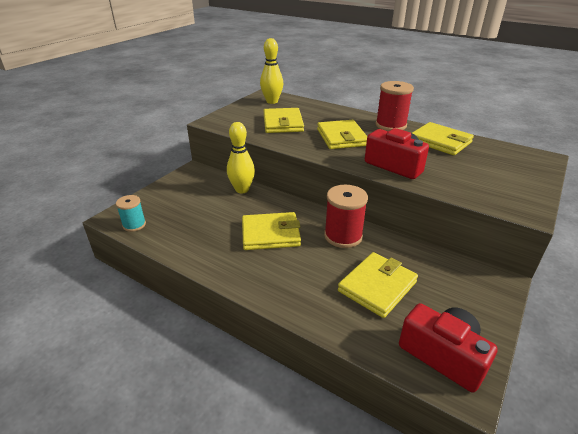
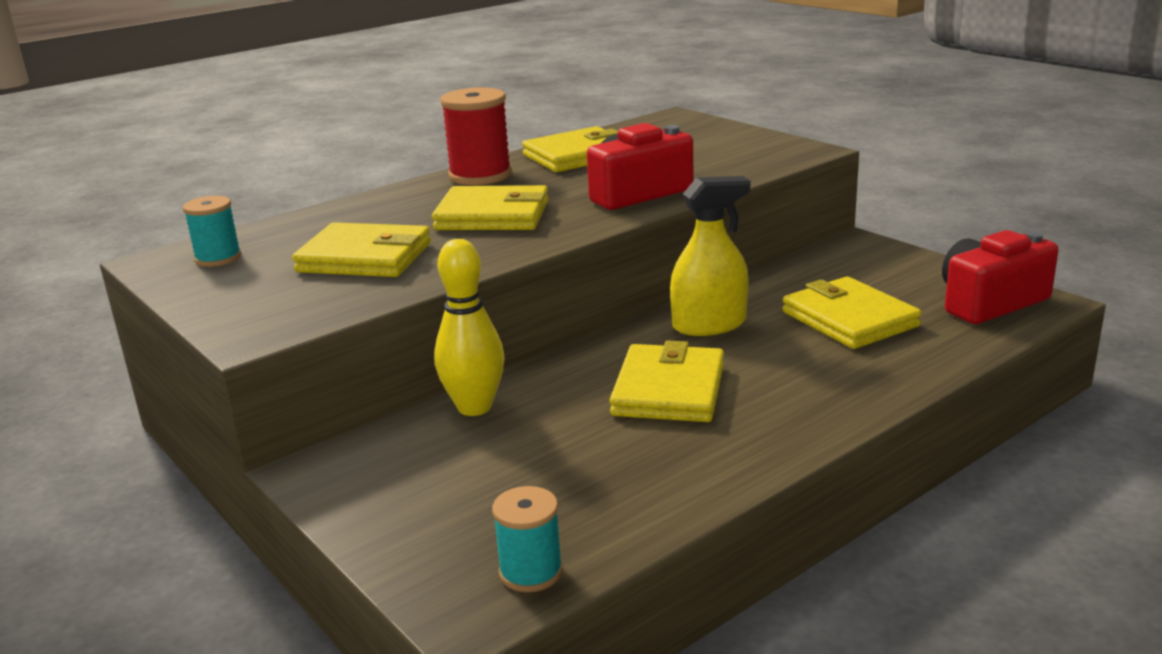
camera: 70 degrees left, 10 degrees down
yellow bowling pin [260,38,283,104] -> turquoise spool [183,196,241,267]
red spool [324,185,368,248] -> yellow spray bottle [670,176,750,336]

